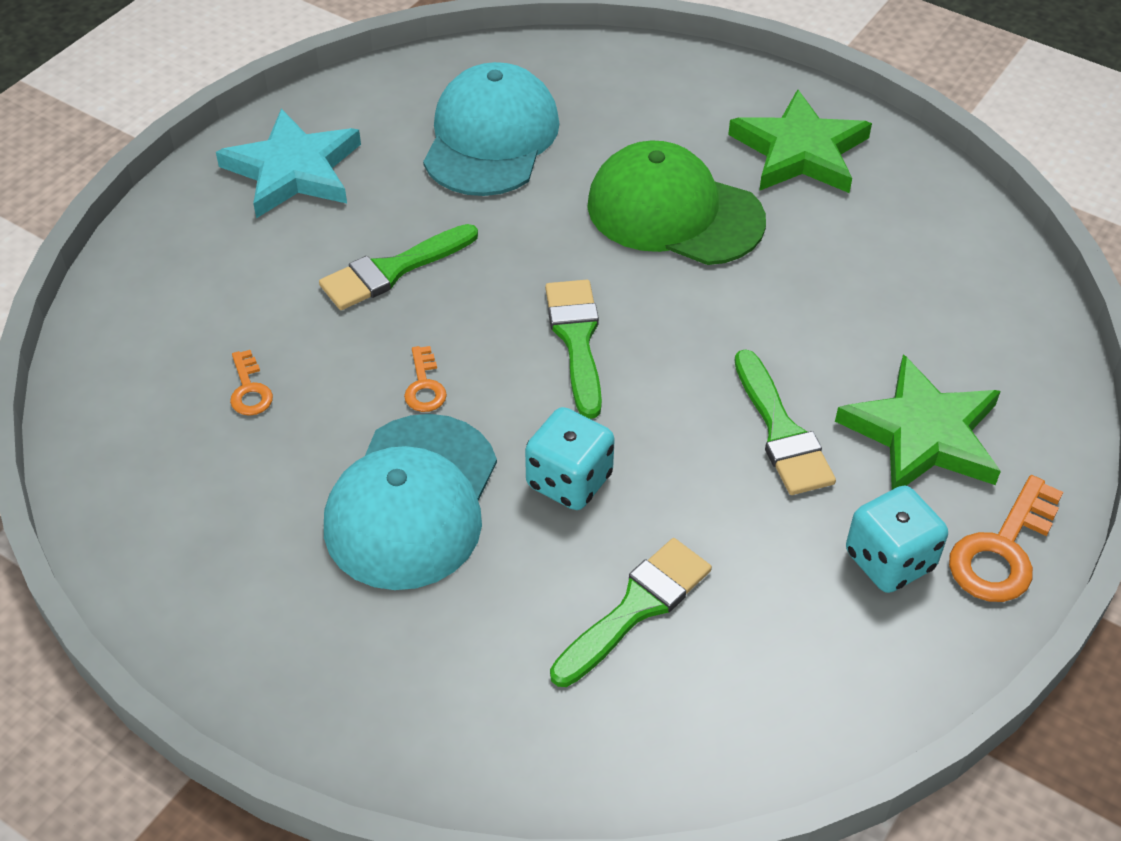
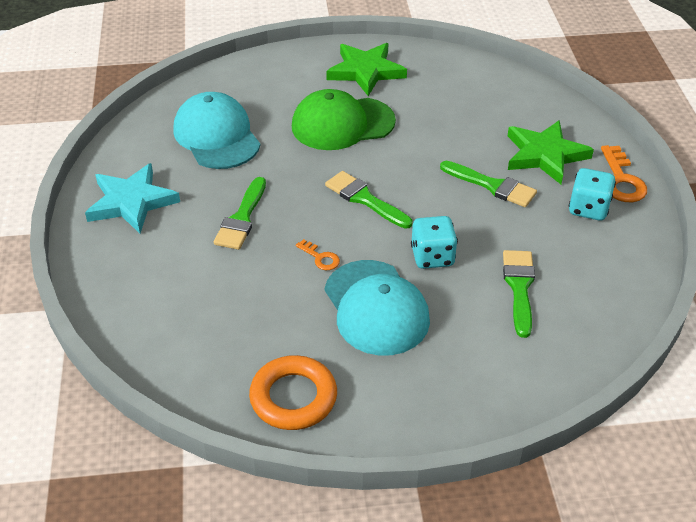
camera: 40 degrees left, 5 degrees down
orange key [230,350,273,416] -> none
none -> orange ring [249,355,337,430]

